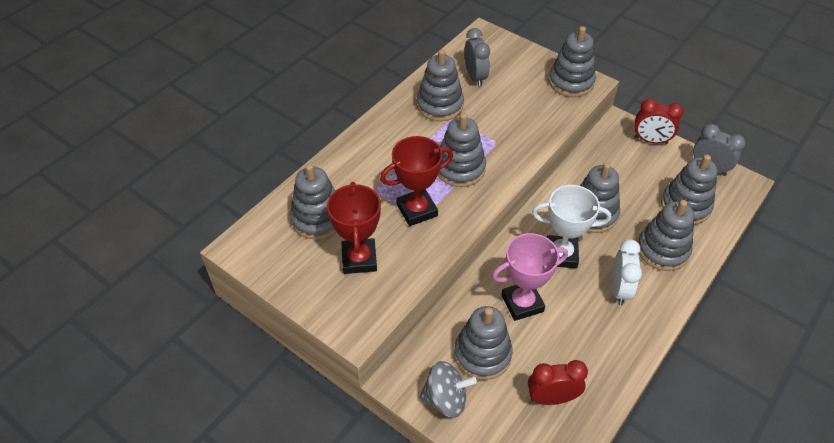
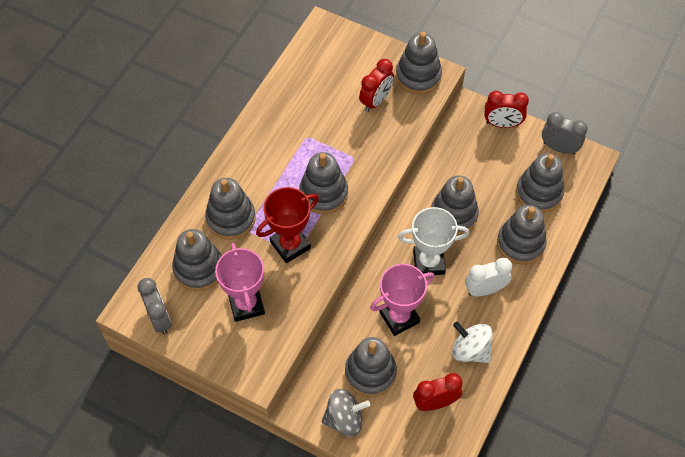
camera: 10 degrees left, 10 degrees up
red trophy [327,182,381,274] -> pink trophy [215,243,265,322]
grey stacking toy [417,49,464,121] -> grey stacking toy moved to [205,178,256,240]
grey clock [464,28,490,87] -> grey clock moved to [138,278,171,334]
white clock [612,239,642,305] -> white clock turned 105 degrees counterclockwise [465,258,512,296]
none -> red clock [359,59,394,112]
none -> white spinning top [452,322,493,363]

